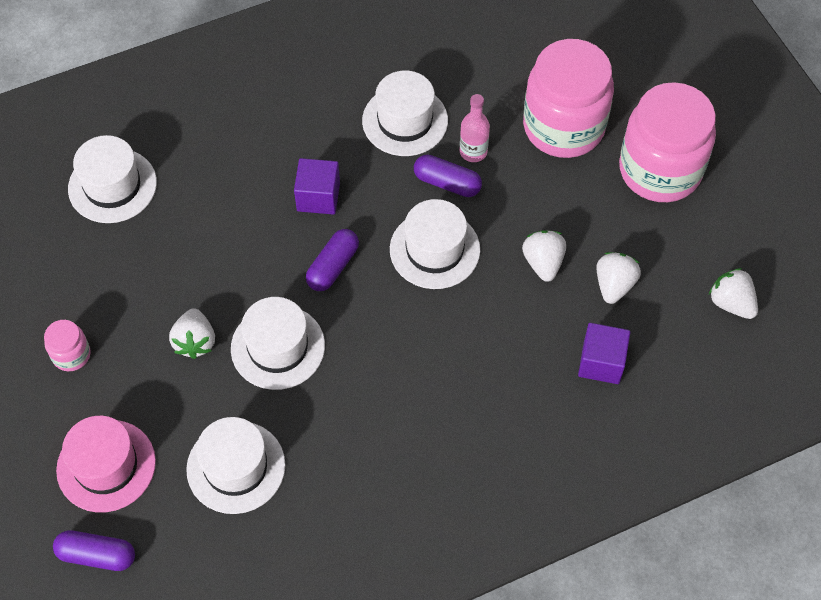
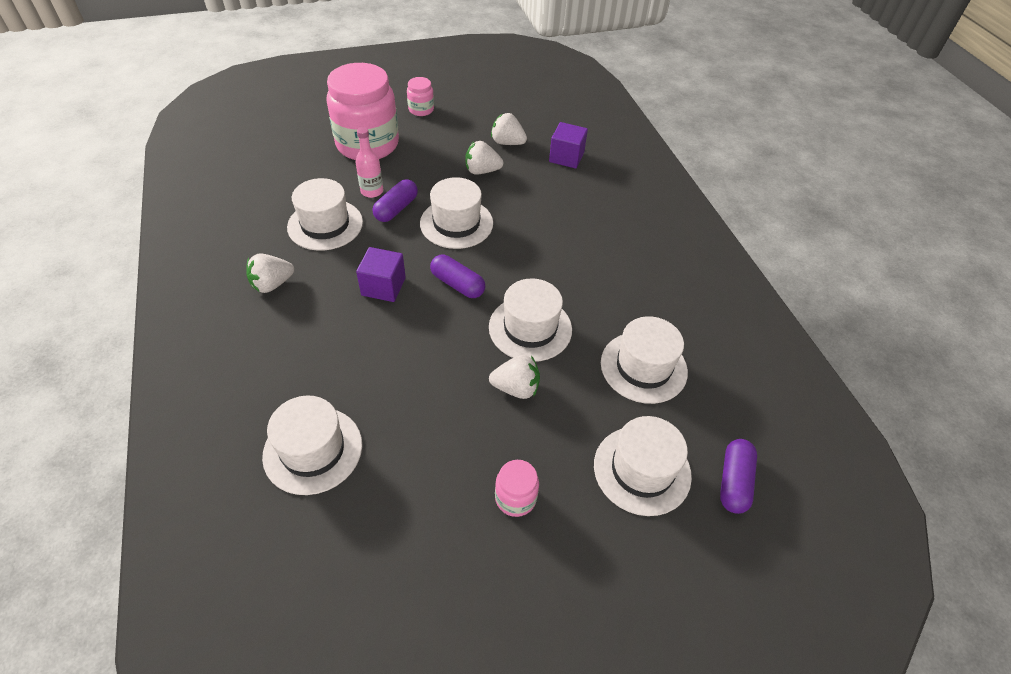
camera: 85 degrees left, 10 degrees down
pink hat [56,416,156,513] -> white hat [594,416,692,516]
pink jar [619,82,716,202] -> pink jar [407,77,434,116], size x0.43
white strawberry [709,268,758,319] -> white strawberry moved to [246,253,294,293]

